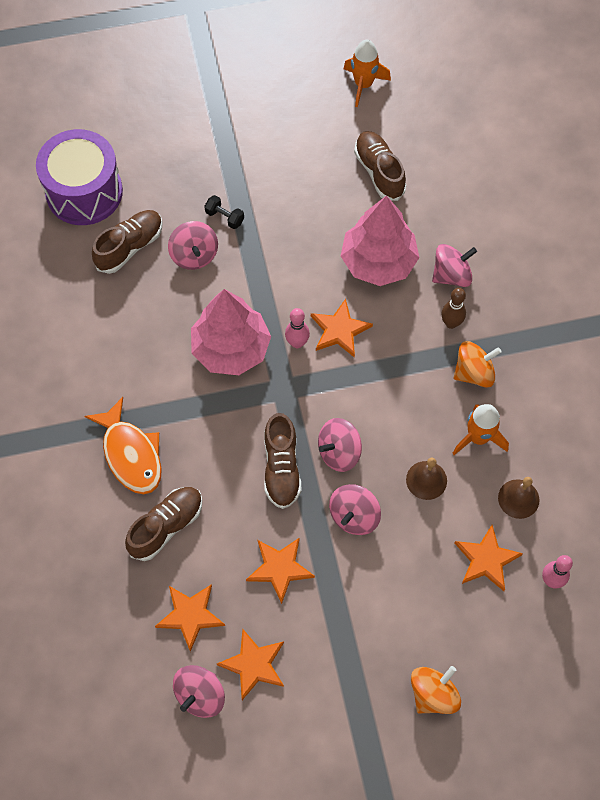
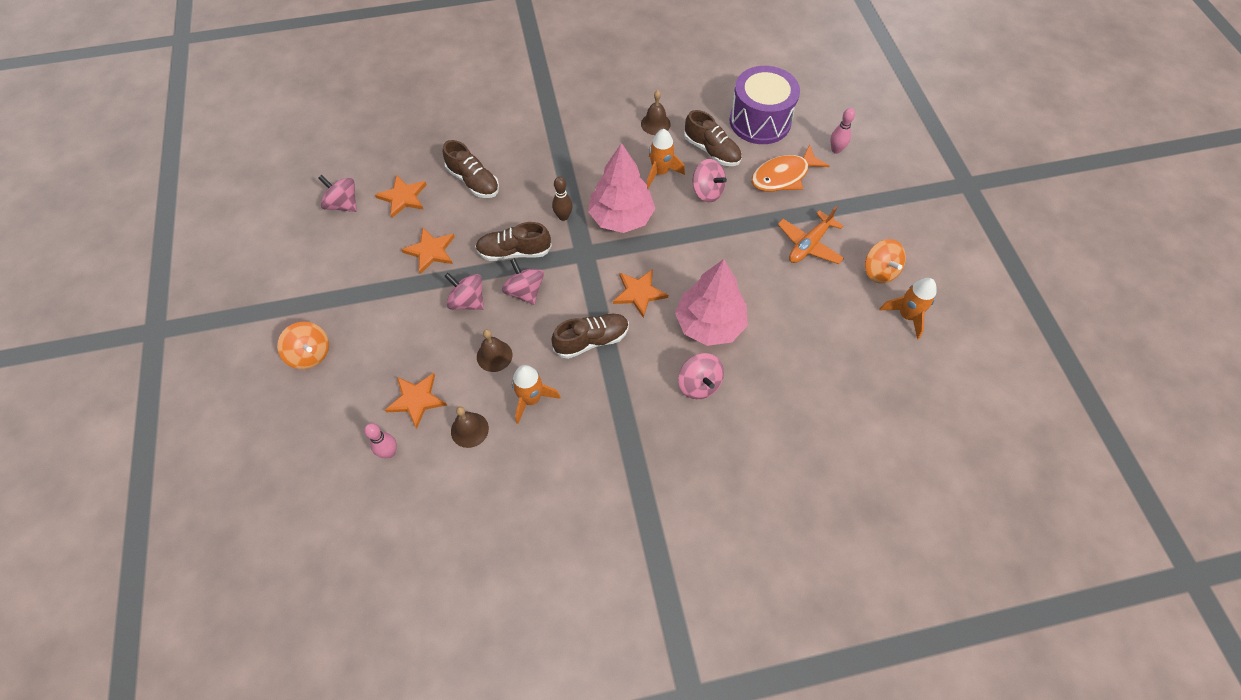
camera: 90 degrees right, 5 degrees down
orange fish [84,397,162,494] -> orange fish moved to [751,144,830,191]
pink spinning top [168,221,218,270] -> pink spinning top turned 120 degrees counterclockwise [693,159,727,202]
black dumbbell [204,195,244,229] -> none
orange star [217,629,284,700] -> none
pink bowling pin [285,308,310,348] -> pink bowling pin moved to [830,108,855,154]
brown shoe [354,131,406,201] -> brown shoe moved to [551,314,629,359]
brown bowling pin [441,288,466,329] -> brown bowling pin moved to [552,177,573,221]
orange spinning top [453,341,501,387] -> orange spinning top moved to [865,239,906,284]
none -> brown bell [641,90,671,135]
none -> orange rocket [647,129,685,188]
none -> orange plane [778,206,844,264]

